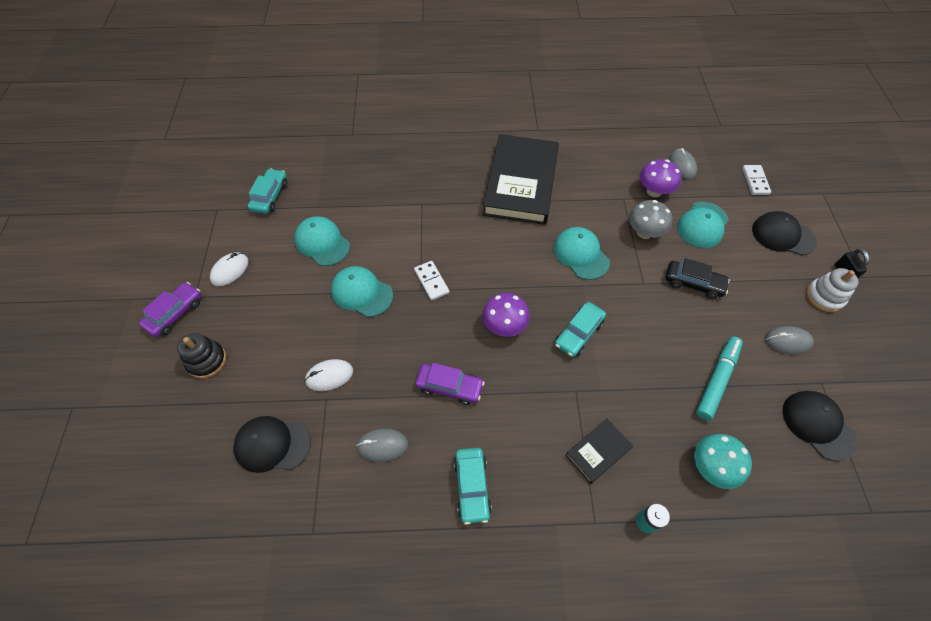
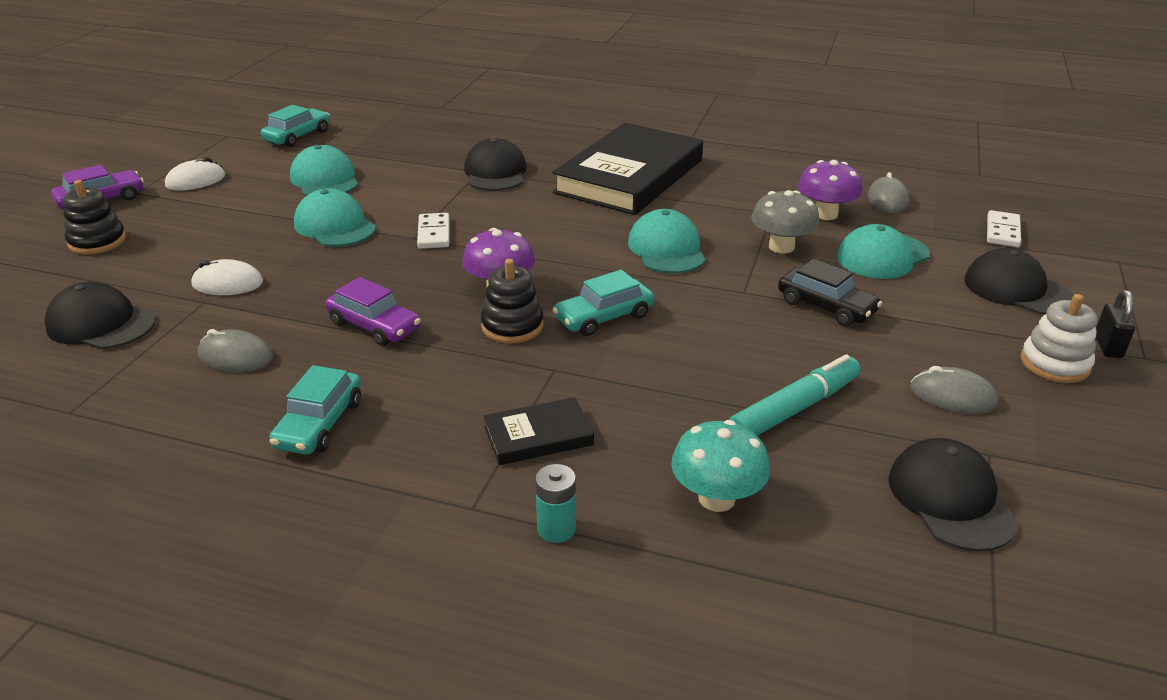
camera: 20 degrees right, 25 degrees down
none -> black cap [464,138,527,191]
none -> black stacking toy [481,259,544,343]

